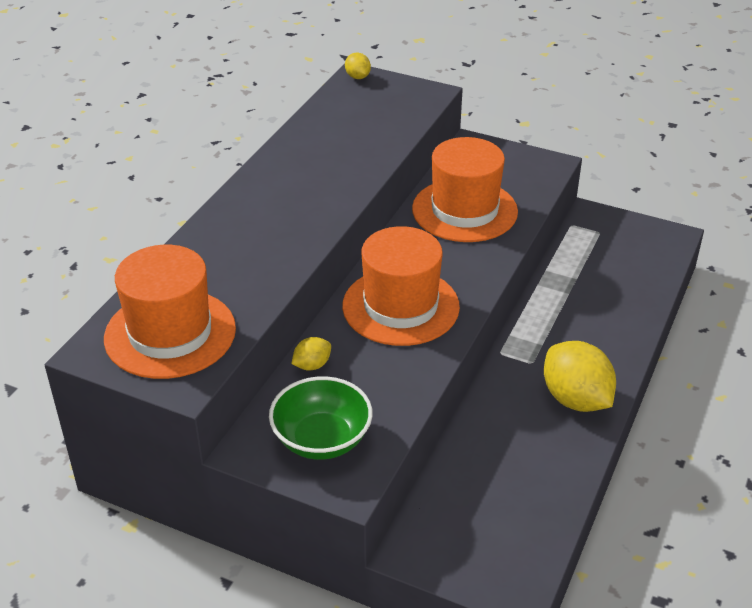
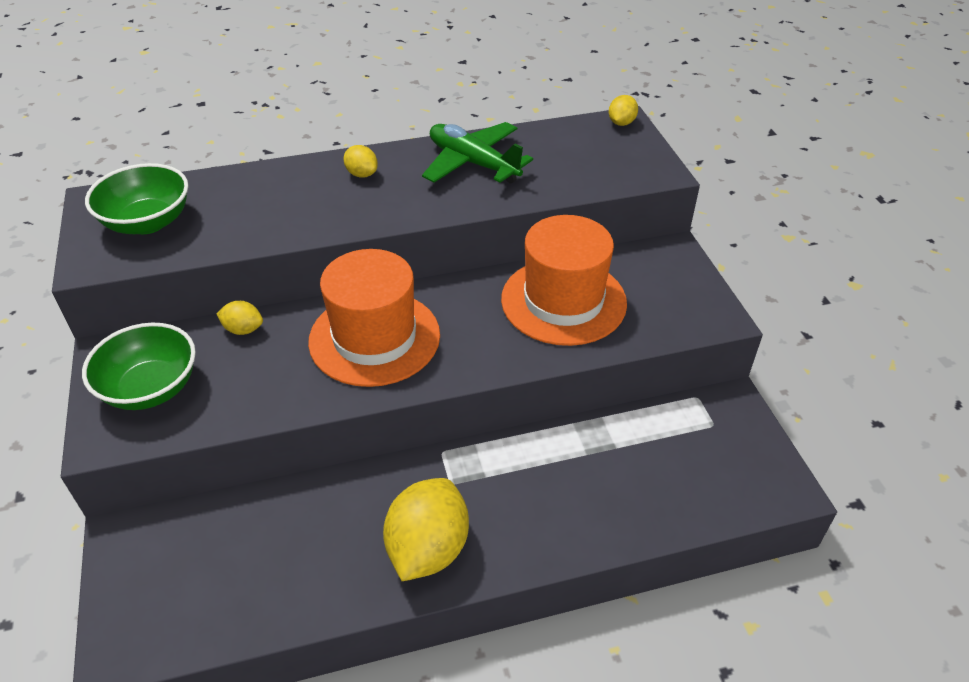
camera: 50 degrees right, 5 degrees up
orange hat [104,245,236,379] -> green bowl [85,163,188,234]
none -> yellow lemon [343,145,378,178]
none -> green plane [422,122,533,184]

